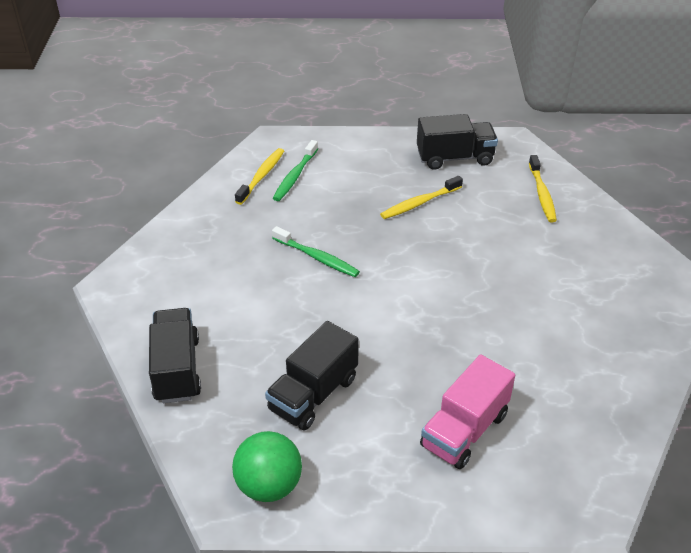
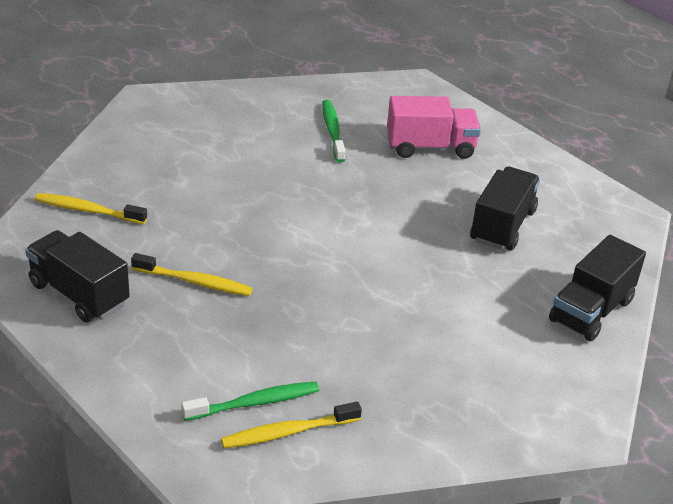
camera: 135 degrees left, 5 degrees down
green ball [232,431,302,502] -> none
black truck [265,321,359,430] -> black truck turned 60 degrees counterclockwise [470,167,540,251]
green toothbrush [272,226,360,277] -> green toothbrush moved to [322,100,346,162]
yellow toothbrush [529,155,557,222] -> yellow toothbrush turned 120 degrees counterclockwise [34,193,147,224]

